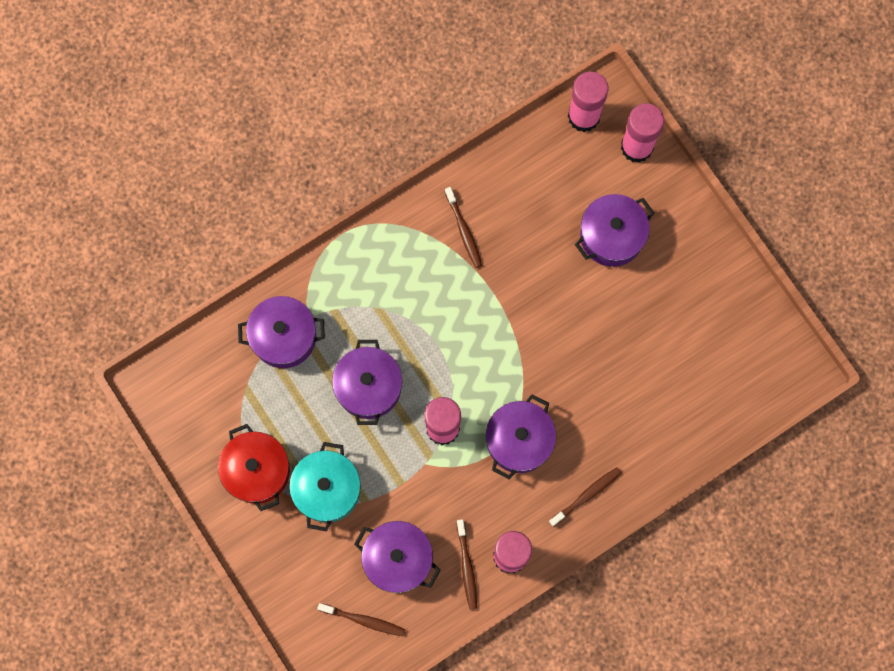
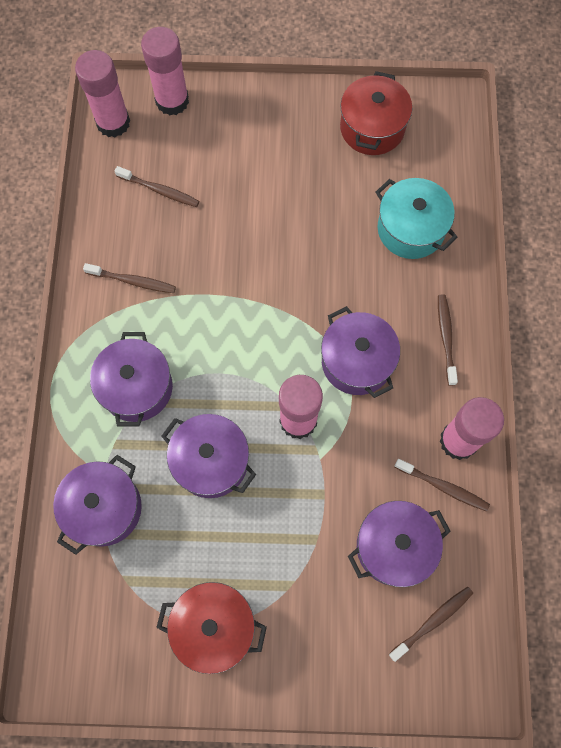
camera: 55 degrees left, 5 degrees down
turquoise pot [289,442,361,531] -> turquoise pot moved to [375,178,458,259]
purple pot [575,194,654,267] -> purple pot moved to [90,332,173,426]
none -> brown toothbrush [115,166,199,207]
none -> red pot [340,71,412,155]

